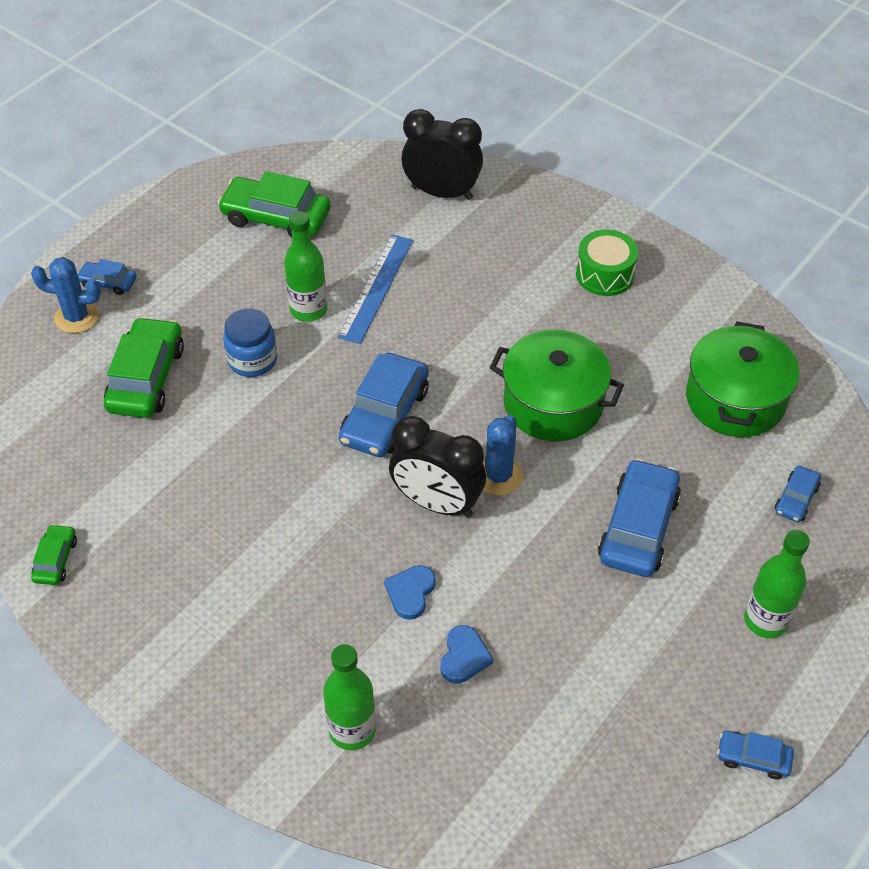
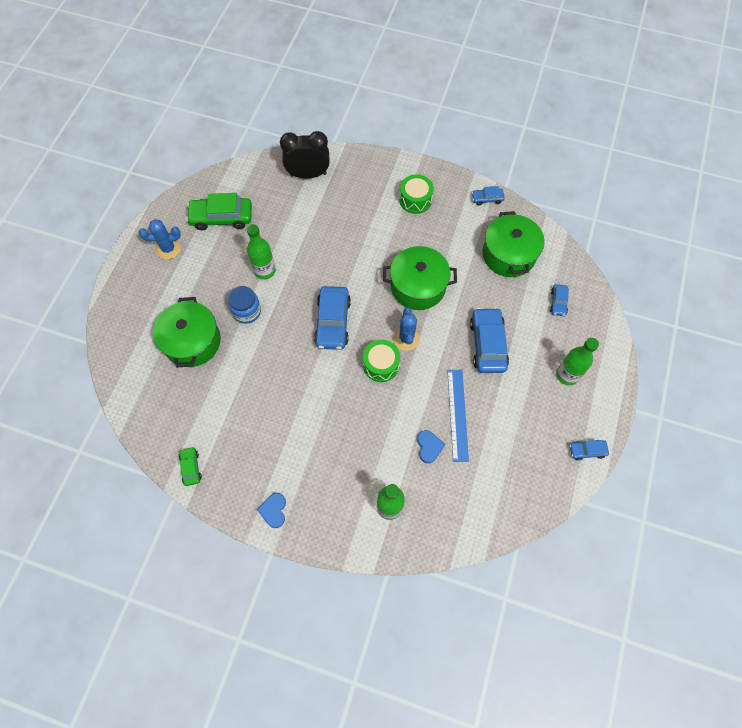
camera: 20 degrees left, 15 degrees up
blue cactus [31,257,101,333] -> blue cactus moved to [138,219,181,259]
blue car [77,259,136,295] -> blue car moved to [472,186,505,205]
green car [104,317,184,418] -> green pot [153,297,221,368]
blue ruler [338,234,413,344] -> blue ruler moved to [447,370,469,462]
blue heart [384,565,436,620] -> blue heart moved to [257,493,286,528]
black clock [389,416,486,518] -> green drum [363,340,400,382]

